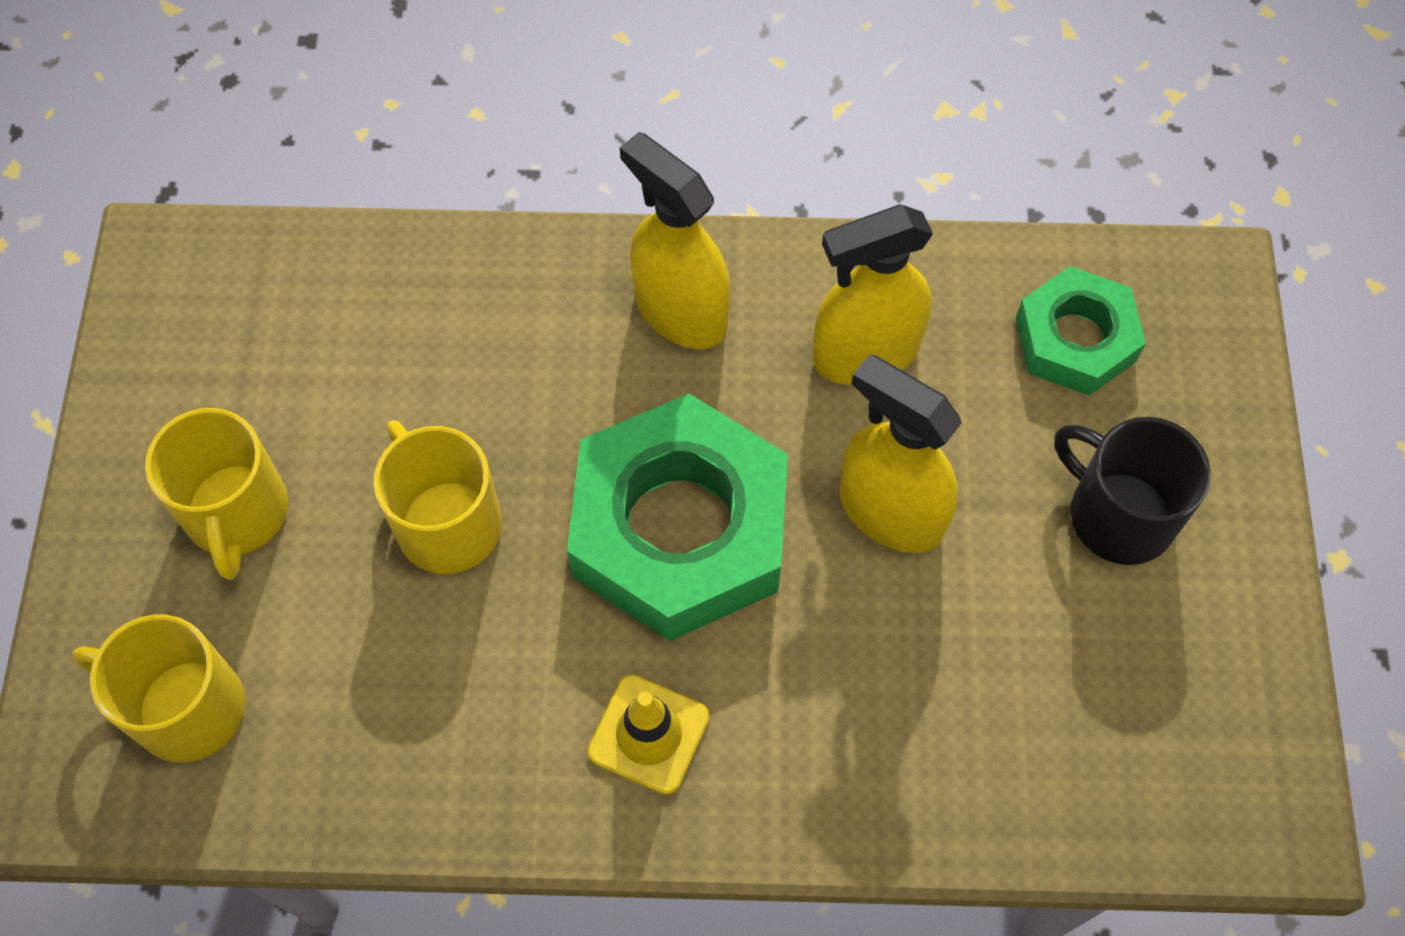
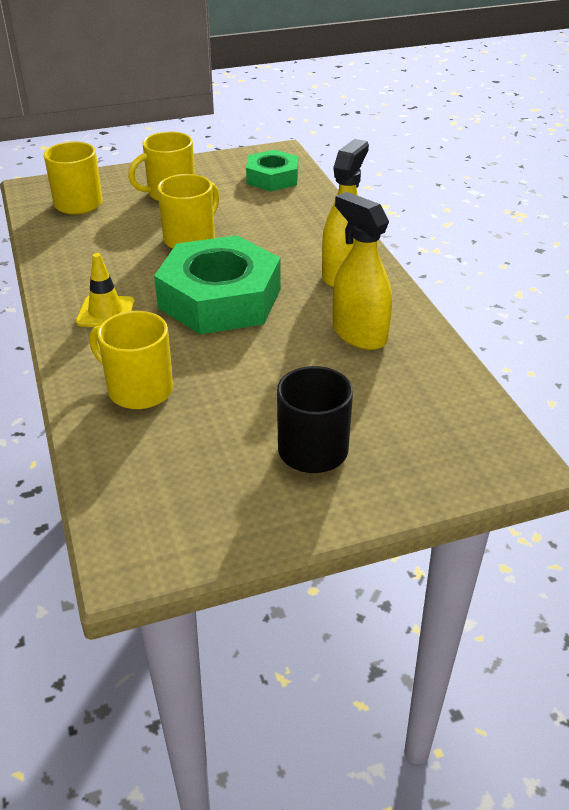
camera: 70 degrees right, 25 degrees down
yellow spray bottle [840,354,962,553] -> none
green nut [1016,266,1146,396] -> green nut moved to [246,150,298,191]
none -> yellow mug [89,311,173,409]

